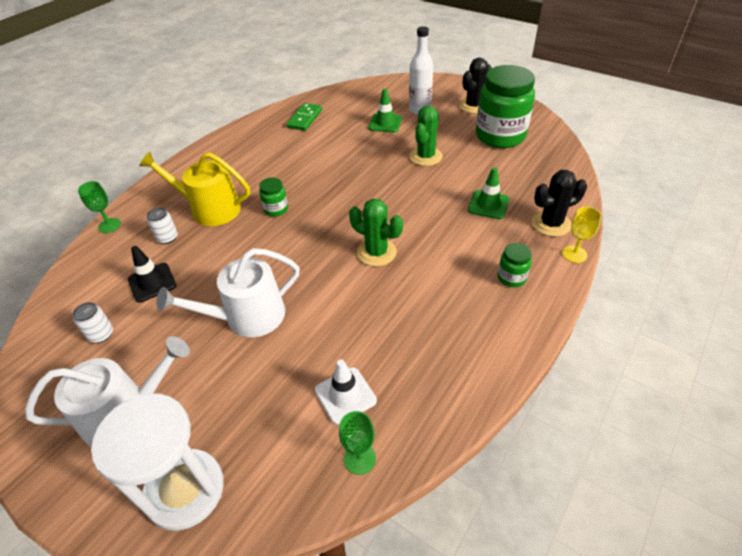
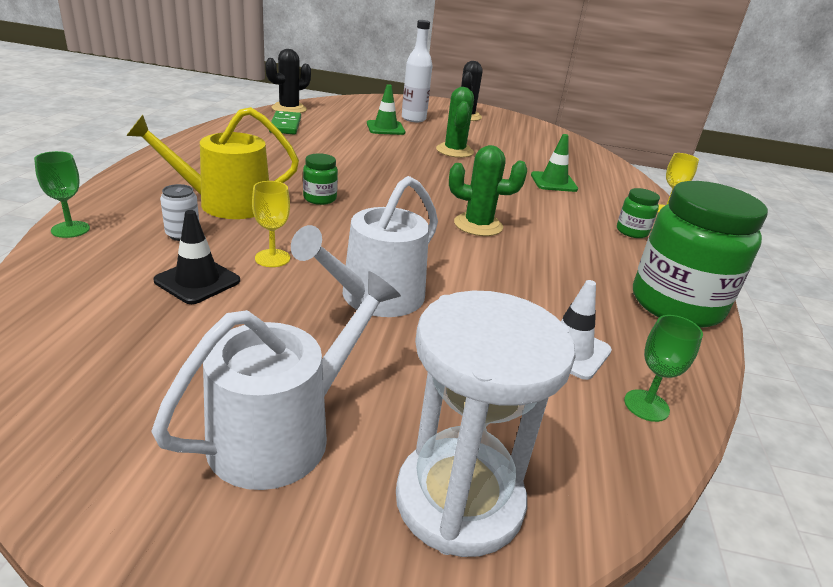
camera: 30 degrees left, 15 degrees down
white can [73,302,113,343] -> none
green jar [476,65,535,148] -> green jar moved to [633,181,768,328]
black cactus [532,170,587,237] -> black cactus moved to [265,49,311,113]
none -> yellow goblet [252,181,290,267]

